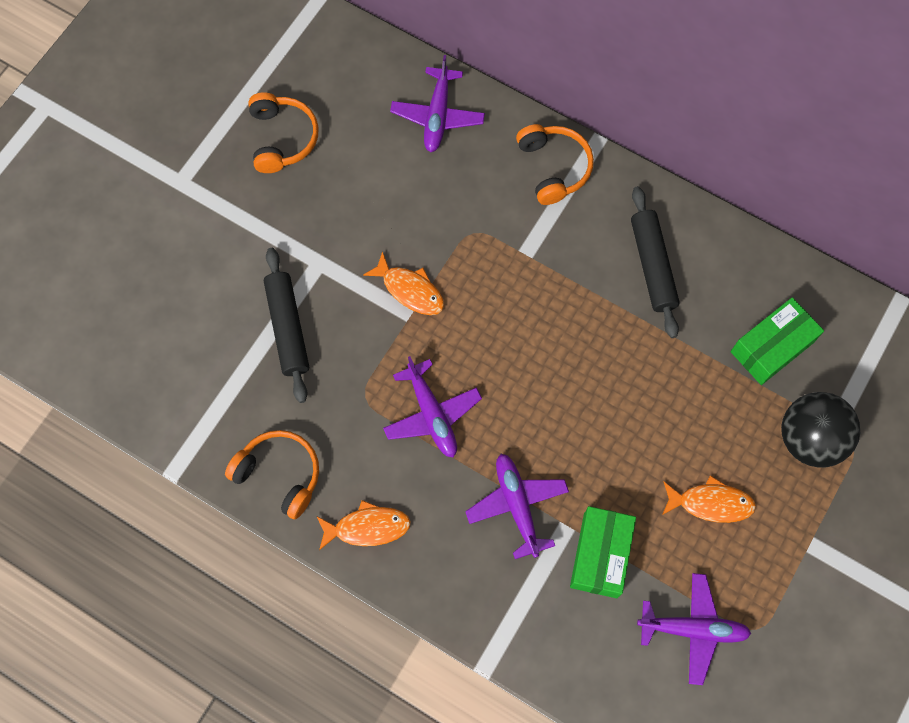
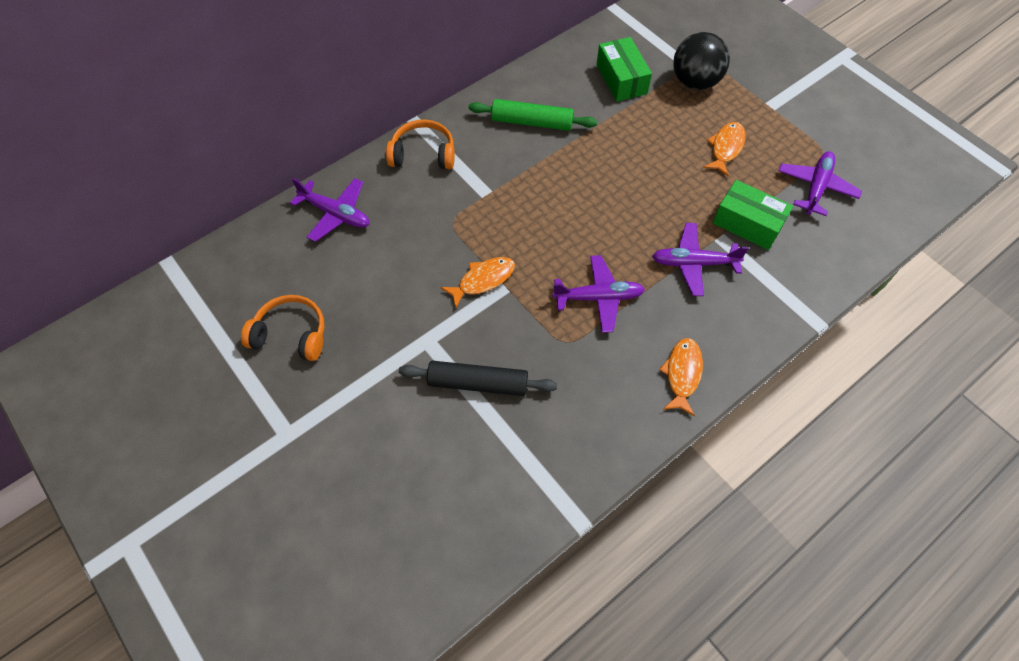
camera: 70 degrees left, 10 degrees down
orange headphones [225,430,319,519] -> none
black rolling pin [631,186,680,338] -> green rolling pin [469,99,597,131]

